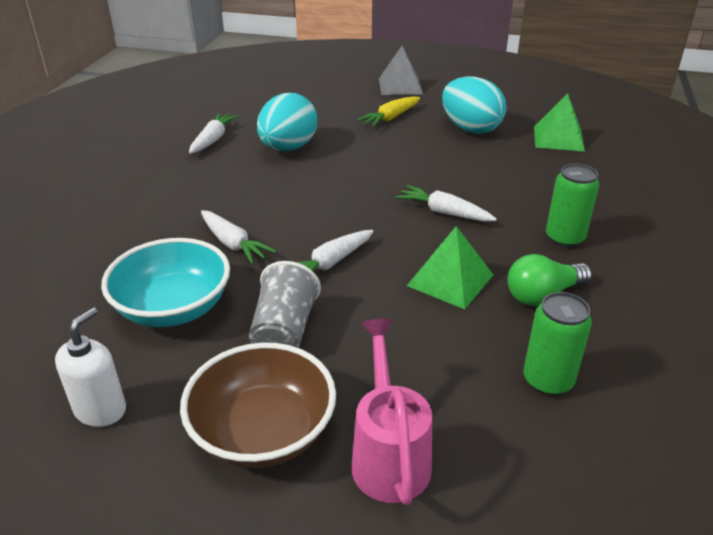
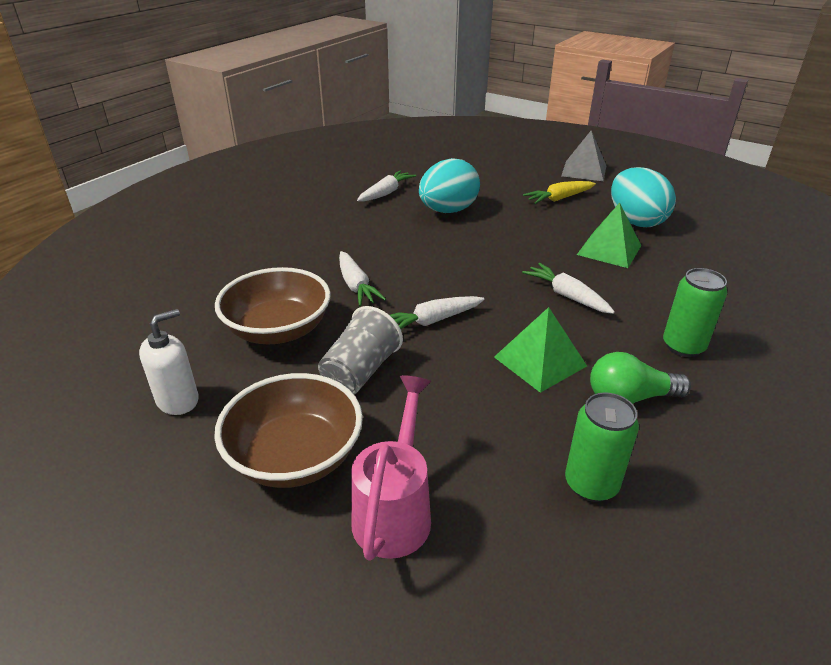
camera: 20 degrees right, 0 degrees up
turquoise bowl [101,238,230,327] -> brown bowl [215,267,330,344]
green pyramid [534,93,585,151] -> green pyramid moved to [577,203,641,268]

